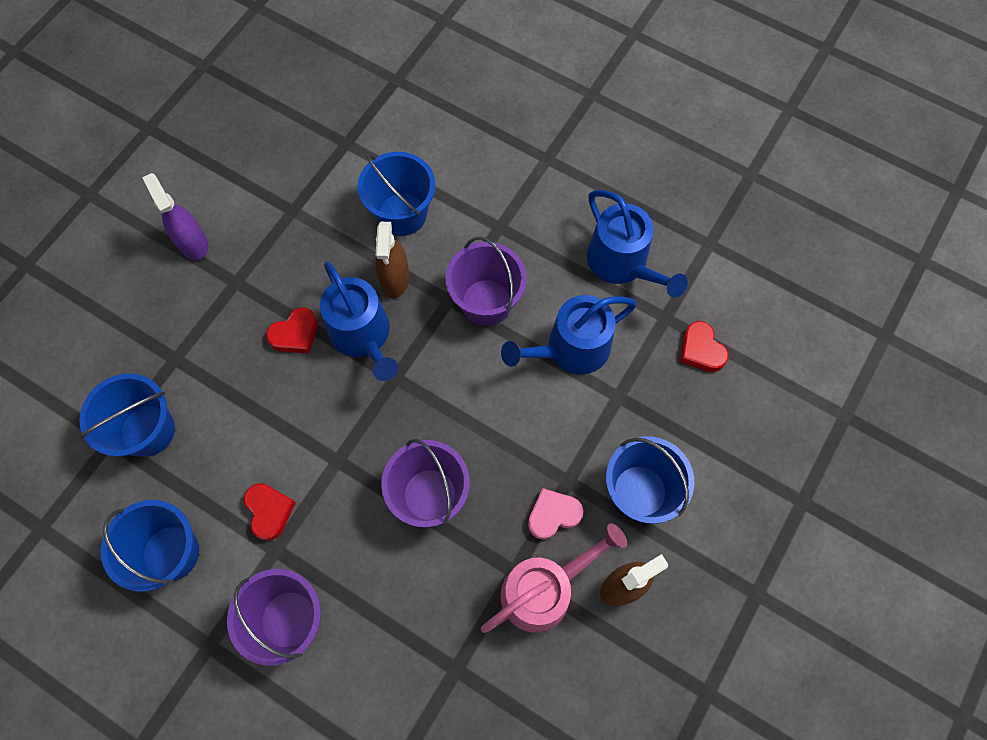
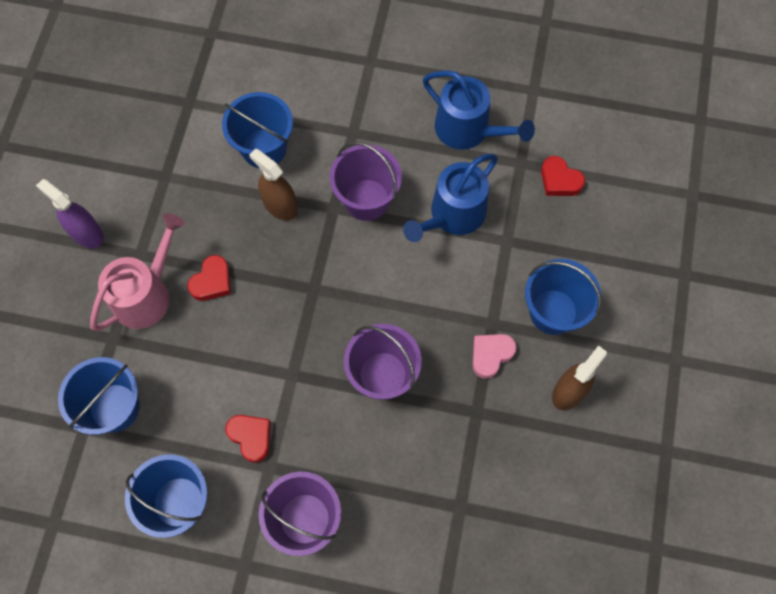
camera: 20 degrees left, 0 degrees up
blue watering can [320,261,398,381] -> none
brown spray bottle [375,222,409,298] -> brown spray bottle turned 150 degrees clockwise [249,149,298,220]
pink watering can [481,523,627,633] -> pink watering can moved to [90,213,185,331]

